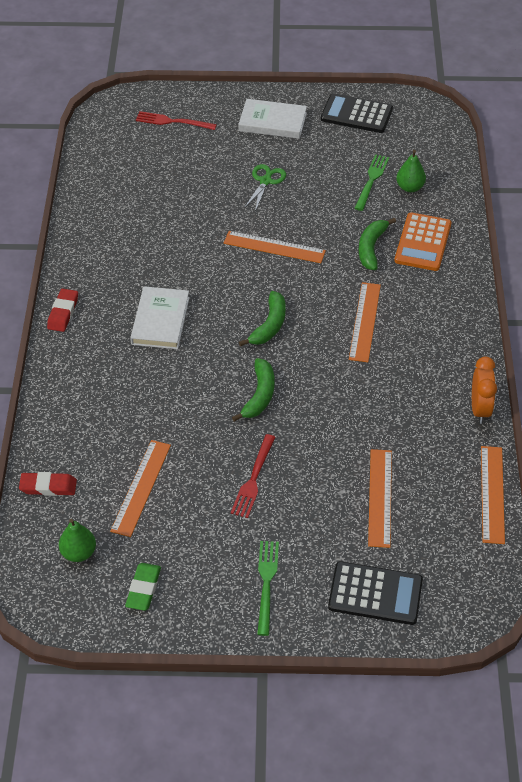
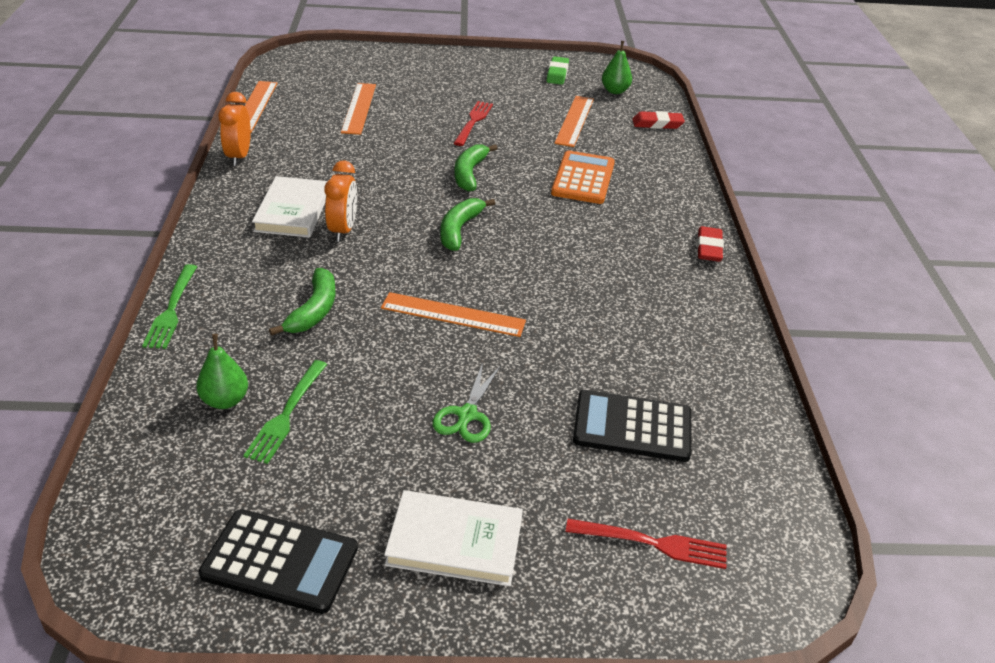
camera: 175 degrees right, 10 degrees down
white book [130,286,190,349] -> white book moved to [252,176,327,238]
green fork [257,541,279,636] -> green fork moved to [142,264,197,349]
black calculator [328,561,423,625] -> black calculator moved to [573,390,692,462]
orange ruler [349,282,381,362] -> orange clock [325,160,357,242]
orange calculator [394,213,452,271] -> orange calculator moved to [551,150,615,204]

